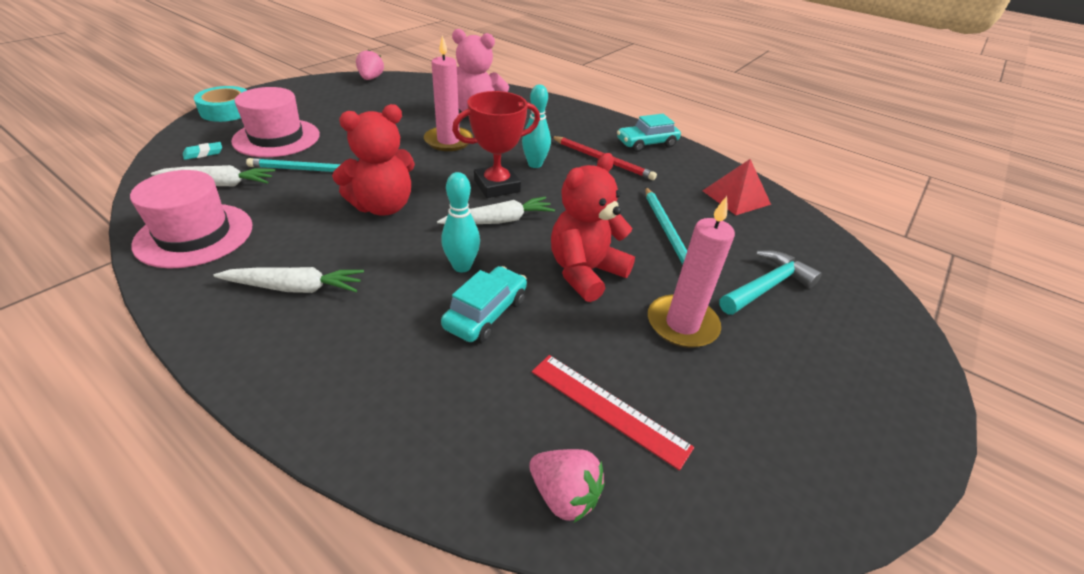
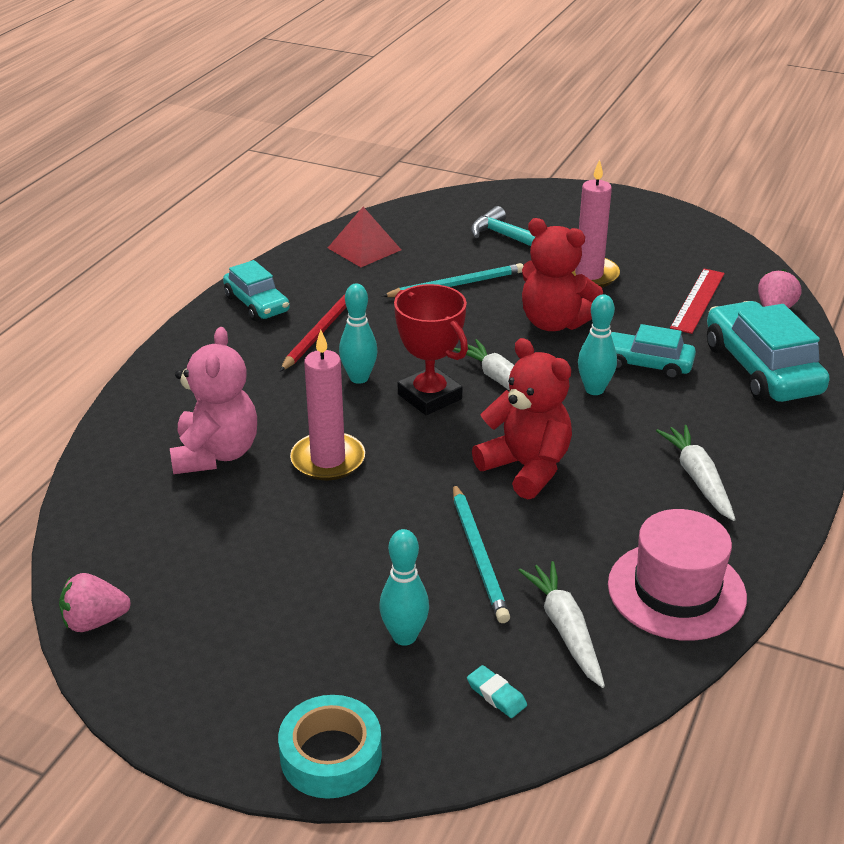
camera: 100 degrees left, 5 degrees down
pink hat [231,87,320,157] -> turquoise bowling pin [379,529,429,646]
none -> turquoise car [707,301,830,402]

